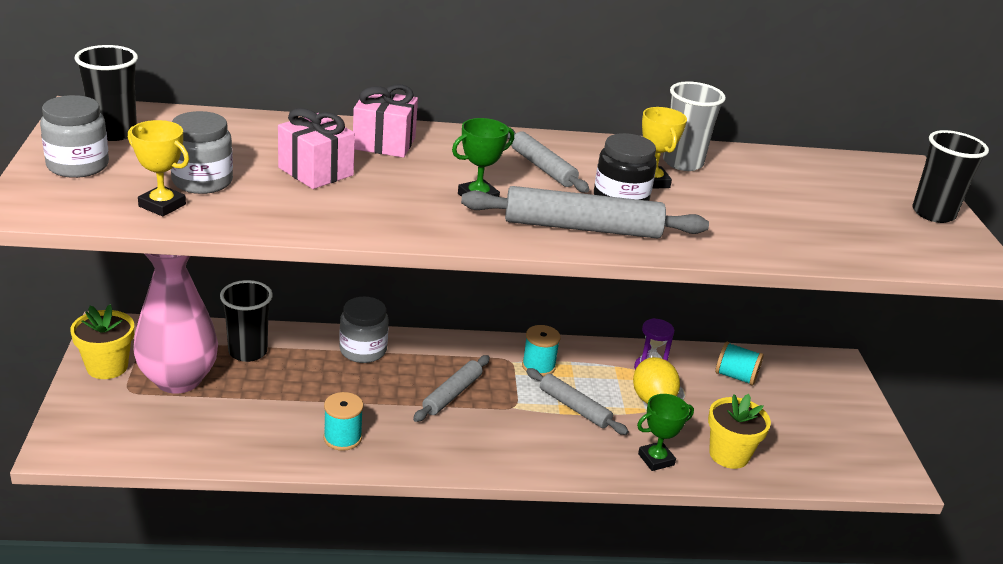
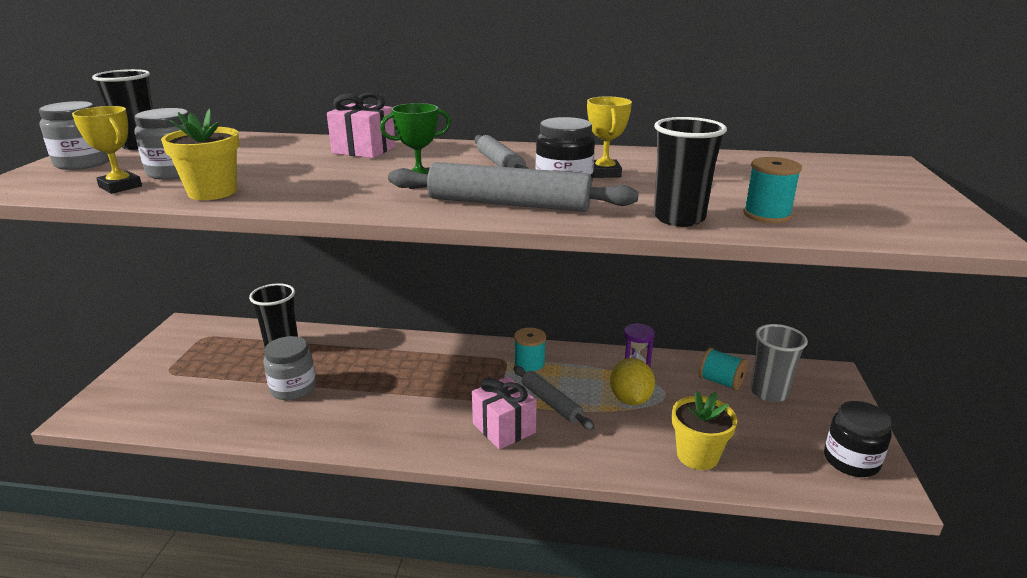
camera: 15 degrees right, 5 degrees down
yellow flower pot [70,304,134,379] -> yellow flower pot moved to [161,109,240,200]
pink vase [133,254,218,393] -> none
pink gift [278,108,355,189] -> pink gift moved to [472,376,537,450]
turquoise spool [323,392,363,451] -> turquoise spool moved to [743,157,802,223]
grey jar [339,297,389,363] -> grey jar moved to [264,336,316,400]
grey rolling pin [413,355,490,422] -> none
green trophy [637,394,694,471] -> none
grey cup [663,81,726,171] -> grey cup moved to [751,324,808,402]
black cup [912,130,989,223] -> black cup moved to [654,117,727,227]
none -> black jar [824,401,892,477]

